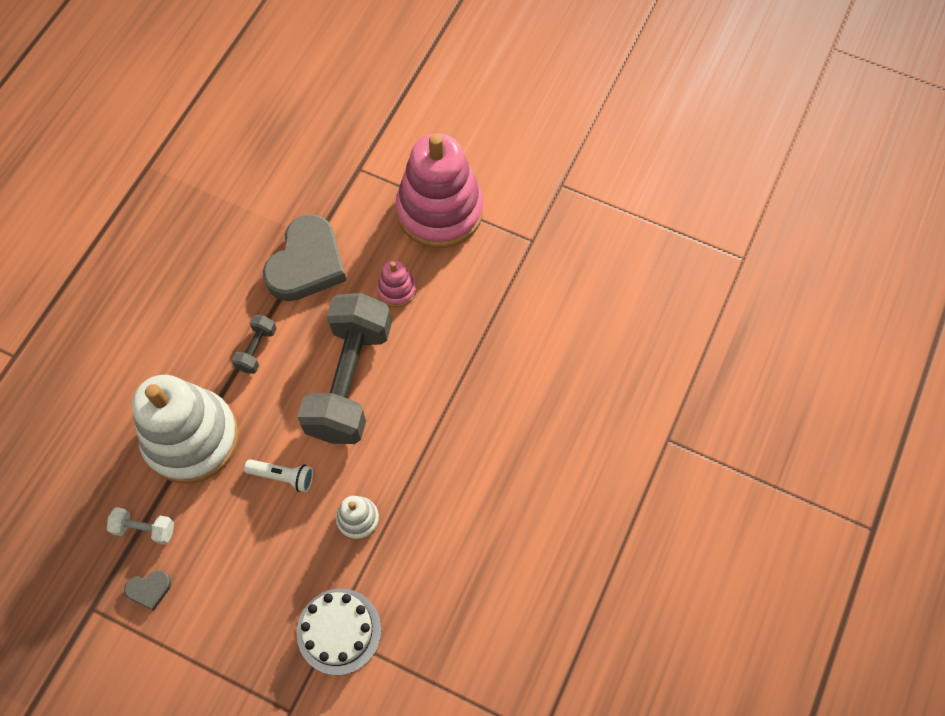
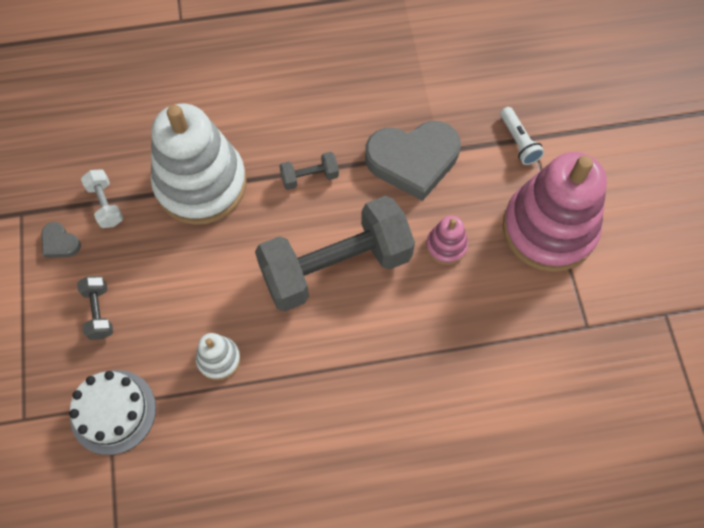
camera: 55 degrees right, 0 degrees up
white flashlight [244,459,313,492] -> white flashlight moved to [500,107,544,165]
none -> grey dumbbell [77,276,113,340]

